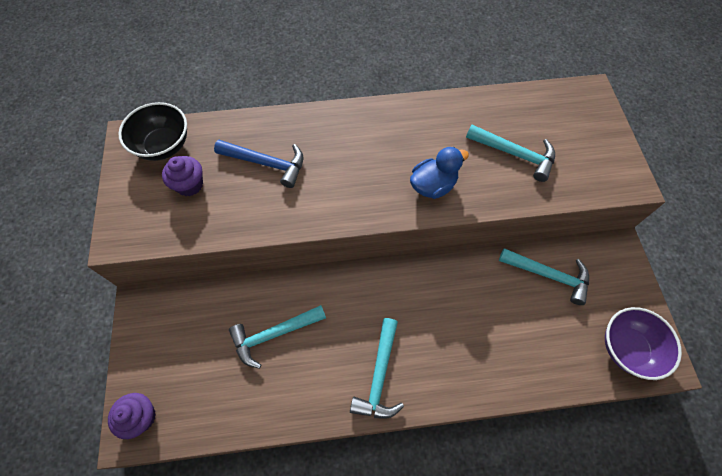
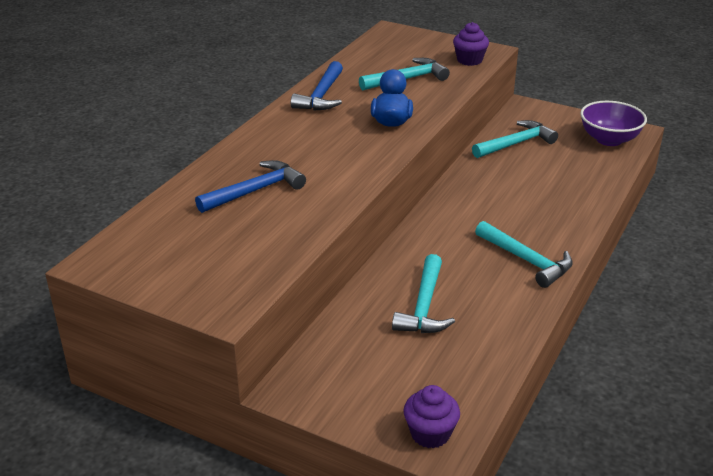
camera: 55 degrees left, 30 degrees down
black bowl [118,102,187,161] -> none
purple cupcake [162,156,203,196] -> purple cupcake moved to [453,22,489,66]
none -> blue hammer [291,61,343,110]

